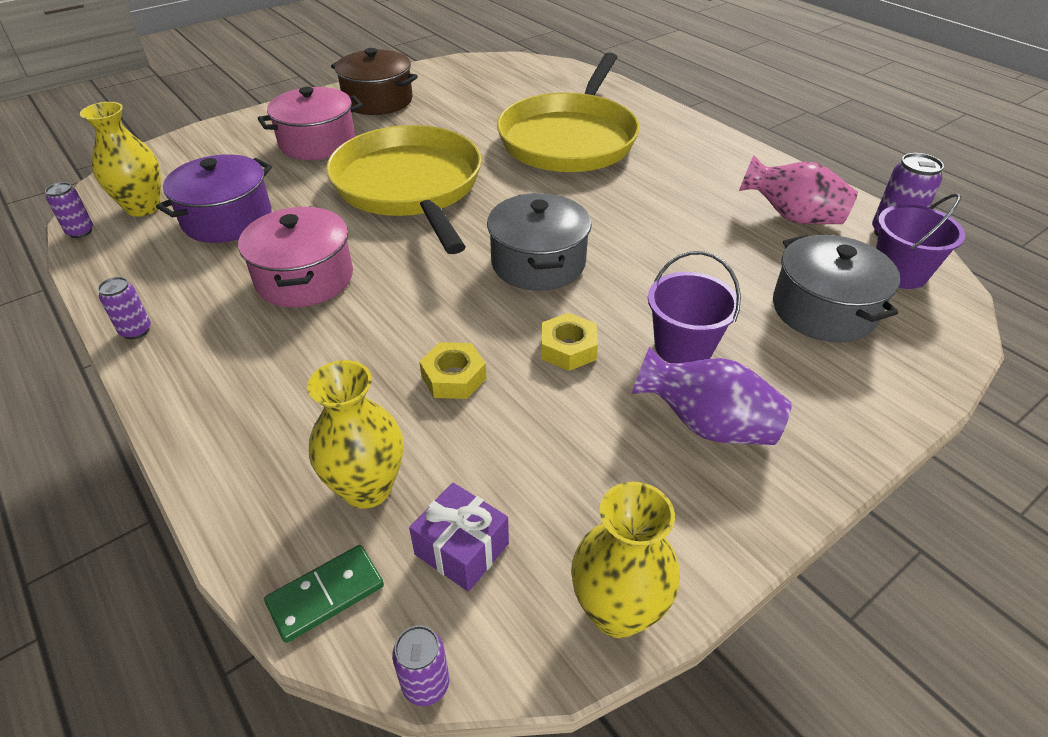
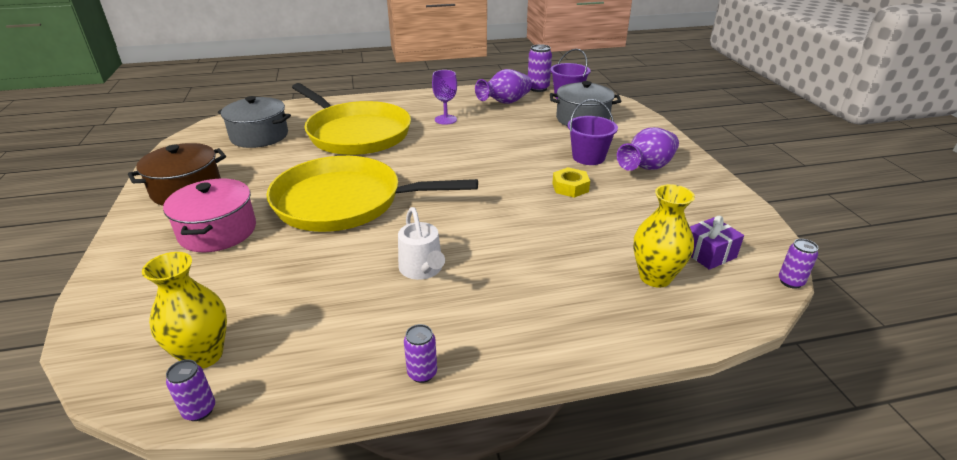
camera: 65 degrees left, 10 degrees down
purple pot [156,154,272,243] -> none
pink pot [238,206,353,308] -> white watering can [398,207,445,280]
green domino [264,545,384,643] -> none
yellow nut [419,342,487,399] -> none
grey pot [487,193,592,291] -> grey pot moved to [218,96,291,148]
yellow vase [571,482,680,638] -> none
pink vase [739,155,858,224] -> purple vase [475,69,532,104]
none -> purple goblet [432,70,457,125]

